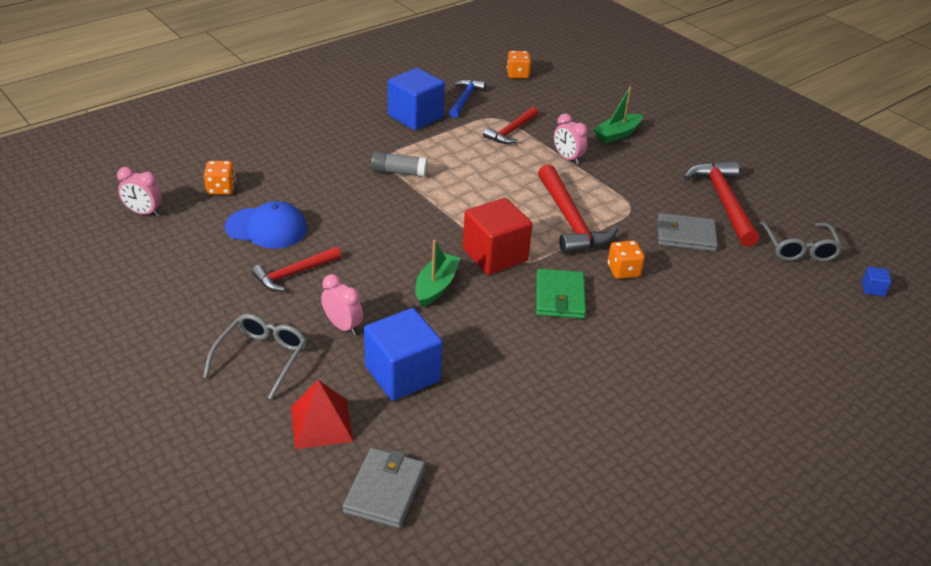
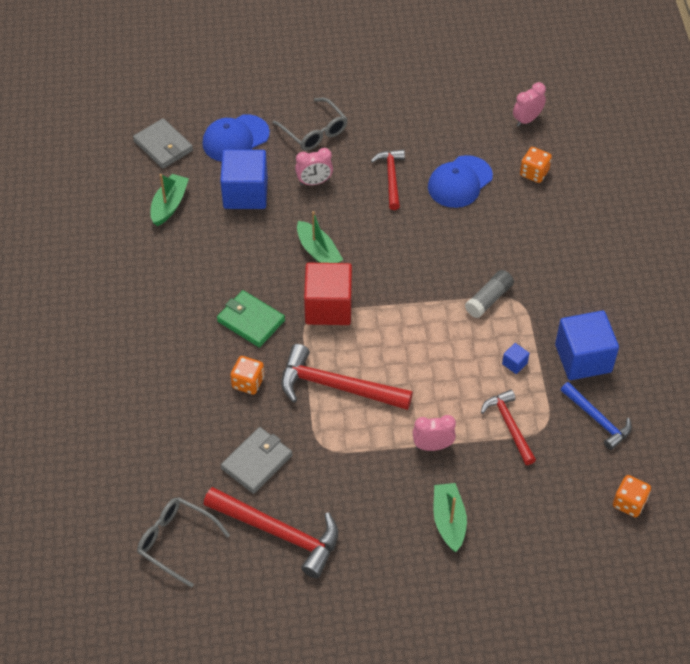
camera: 125 degrees right, 15 degrees up
red pyramid [291,380,353,449] -> blue cap [202,114,270,162]
blue cube [862,267,892,296] -> blue cube moved to [502,343,529,374]
none -> green boat [150,174,189,226]

